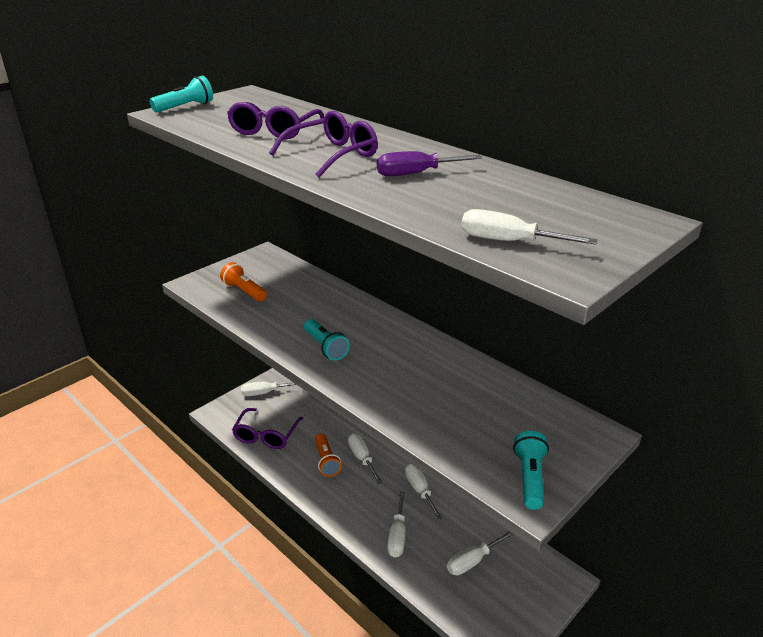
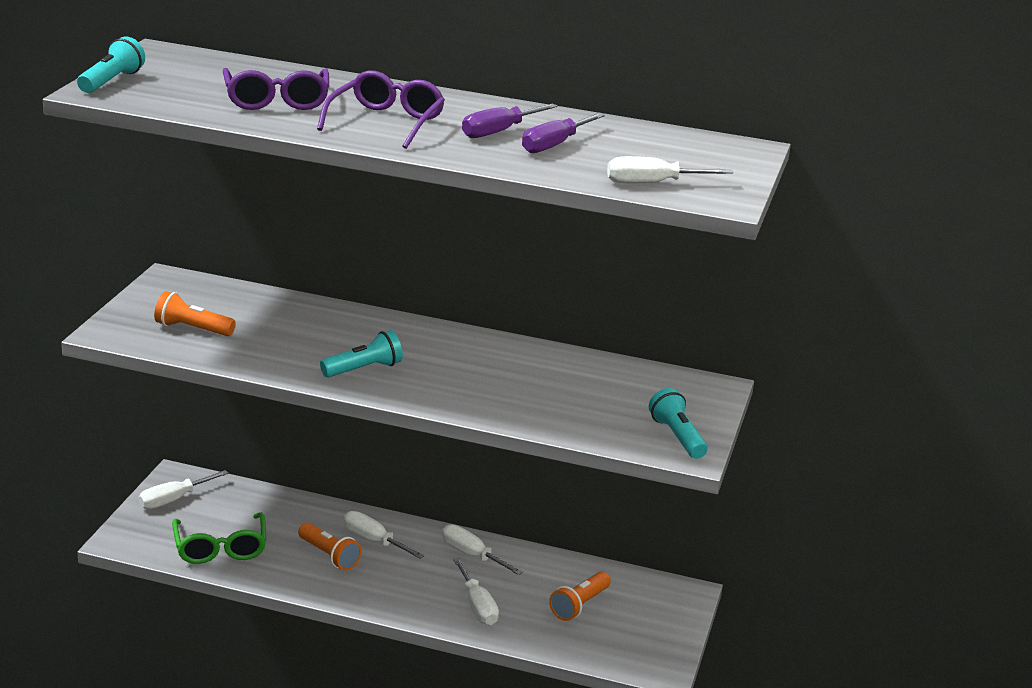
camera: 30 degrees left, 5 degrees down
purple glasses [232,408,303,449] -> green glasses [172,512,266,564]
turquoise flashlight [304,319,350,361] -> turquoise flashlight turned 60 degrees counterclockwise [320,330,403,378]
white screwdriver [447,531,514,575] -> orange flashlight [549,571,611,621]
none -> purple screwdriver [522,113,605,153]

